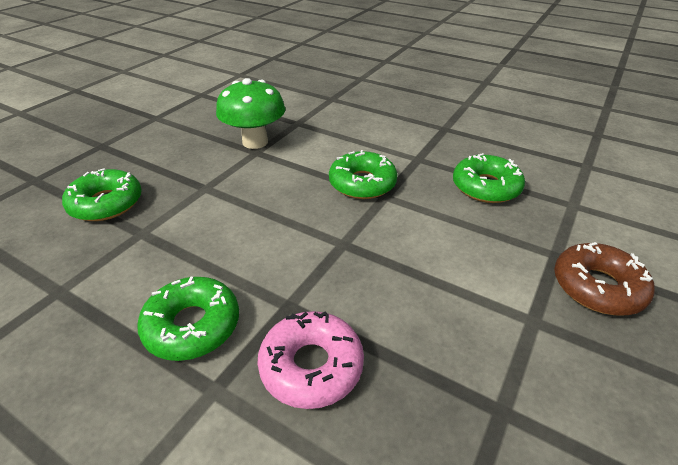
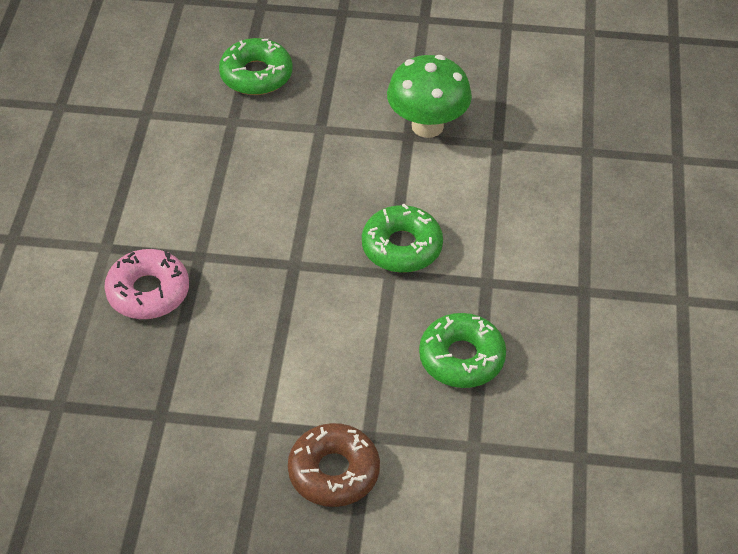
camera: 65 degrees right, 10 degrees up
green donut [137,277,239,361] -> none

